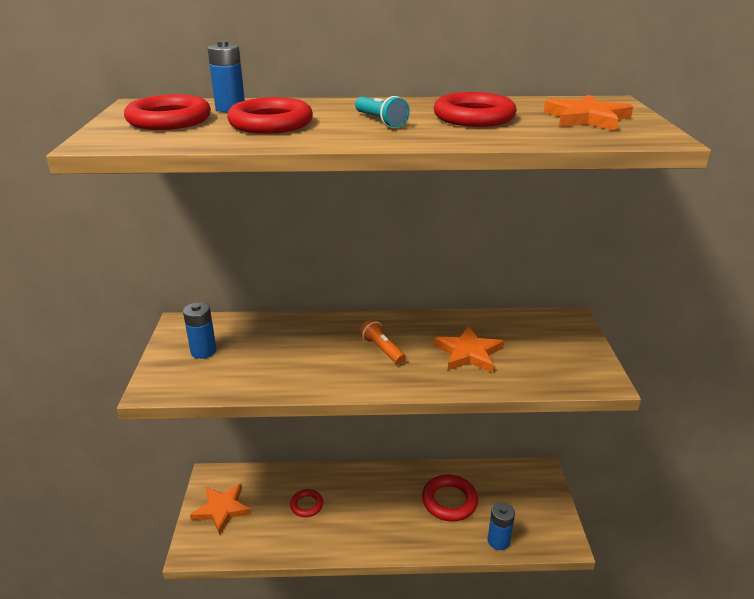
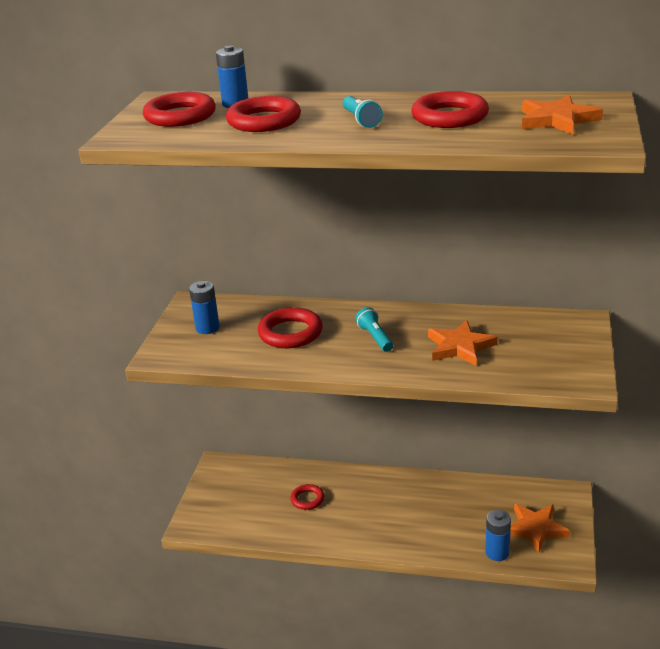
camera: 15 degrees right, 0 degrees up
orange star [190,484,251,535] -> orange star moved to [510,504,570,553]
orange flashlight [360,319,406,364] -> turquoise flashlight [356,307,393,352]
red ring [422,475,478,521] -> red ring moved to [258,307,323,348]

